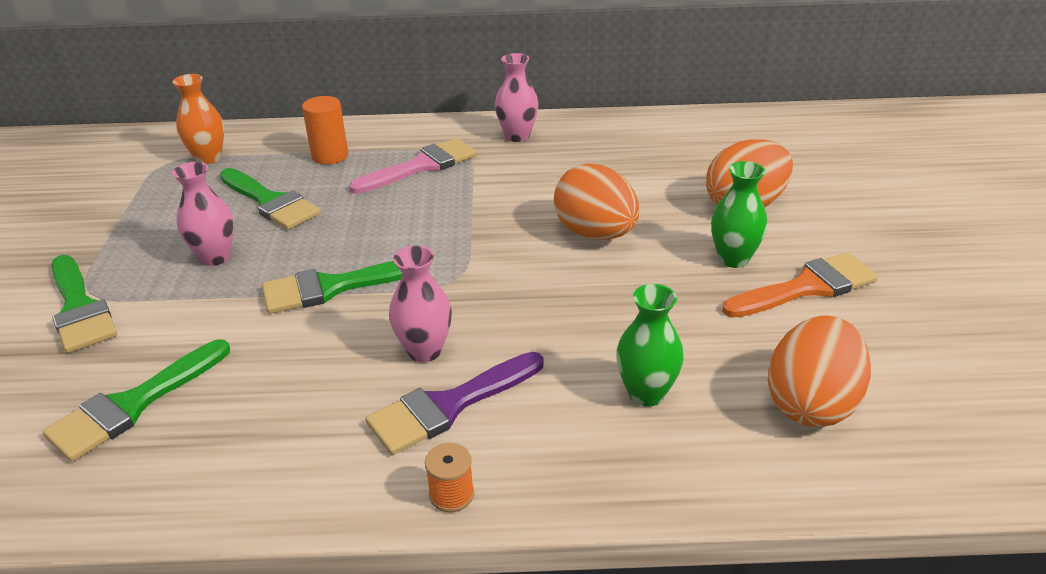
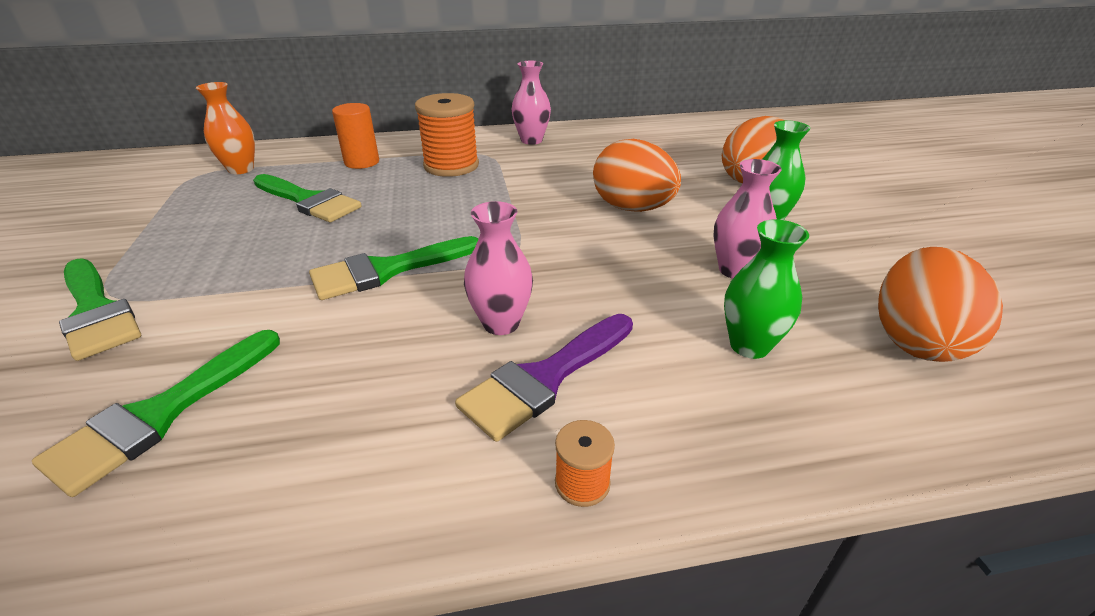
camera: 10 degrees left, 0 degrees up
pink vase [172,162,234,266] -> pink vase moved to [714,159,782,279]
pink brush [349,138,477,194] -> orange spool [415,93,479,177]
orange brush [722,253,878,318] -> none

